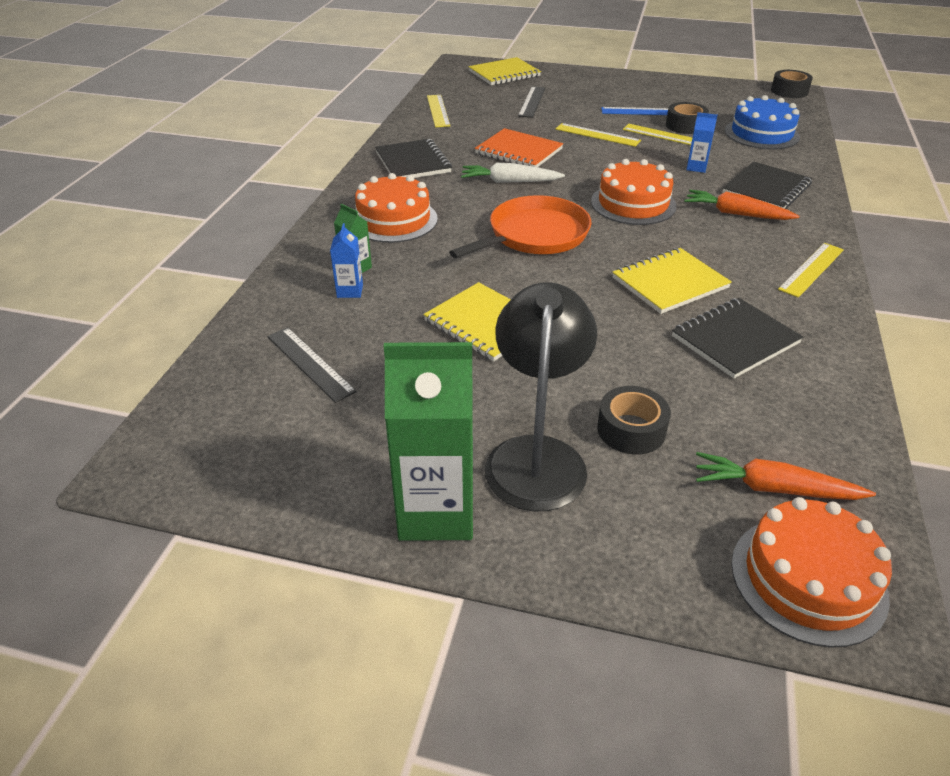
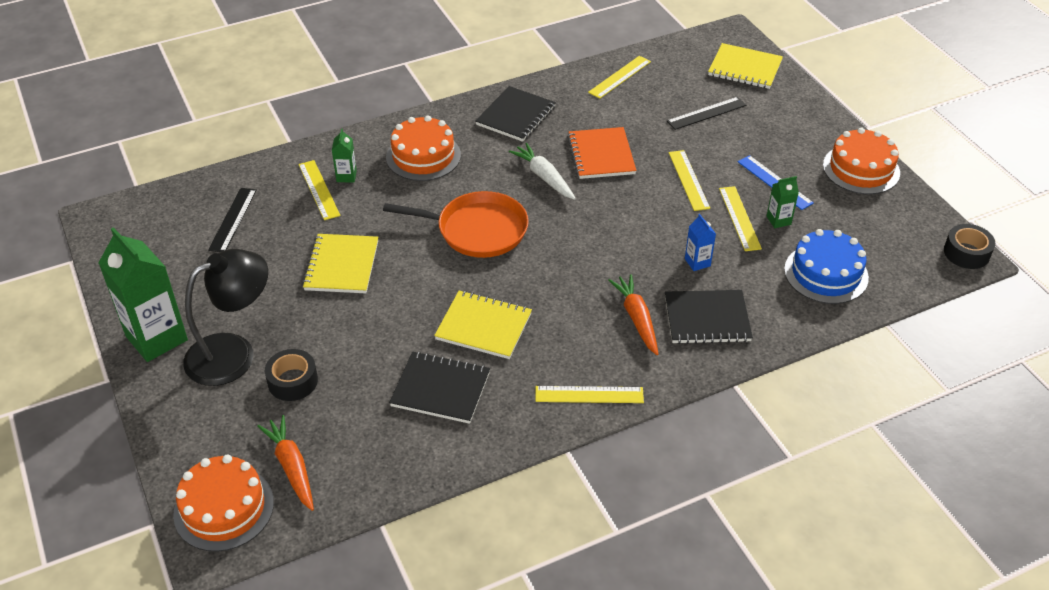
camera: 50 degrees right, 5 degrees up
blue carton [330,223,363,298] -> yellow ruler [299,160,341,220]
orange cake [591,159,677,225] -> orange cake moved to [823,128,900,194]
black tape [666,102,709,134] -> green carton [767,176,799,228]

